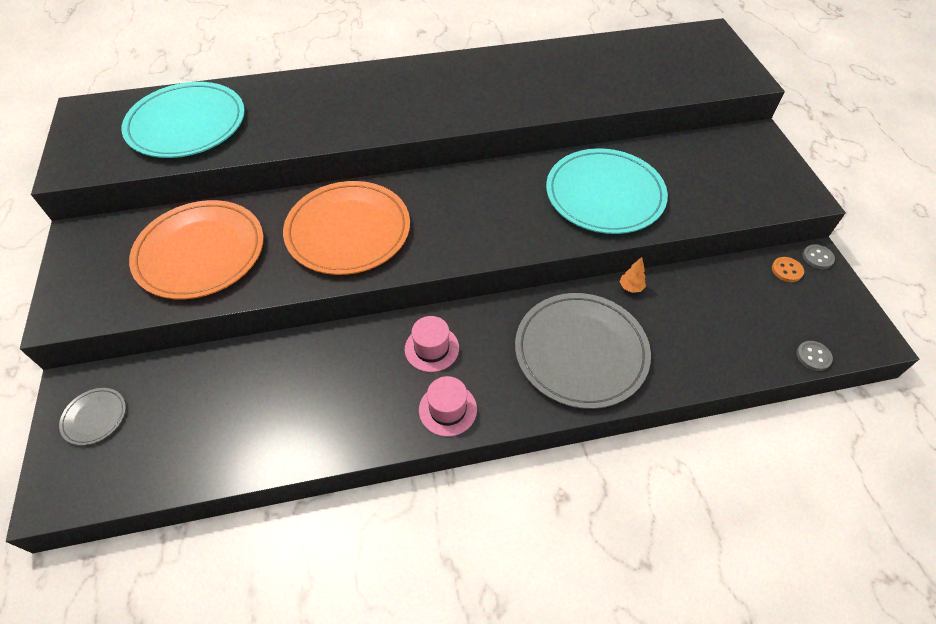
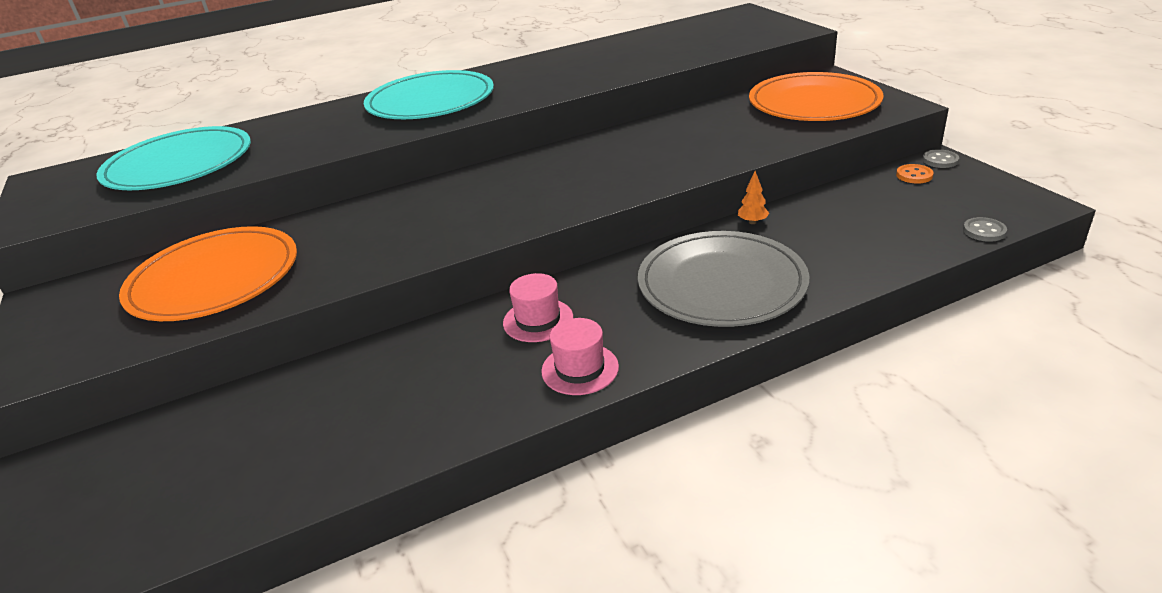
camera: 10 degrees left, 20 degrees down
grey plate [59,388,126,445] -> none
orange plate [283,181,410,275] -> orange plate moved to [749,72,884,121]
turquoise plate [546,148,668,234] -> turquoise plate moved to [364,70,494,119]

